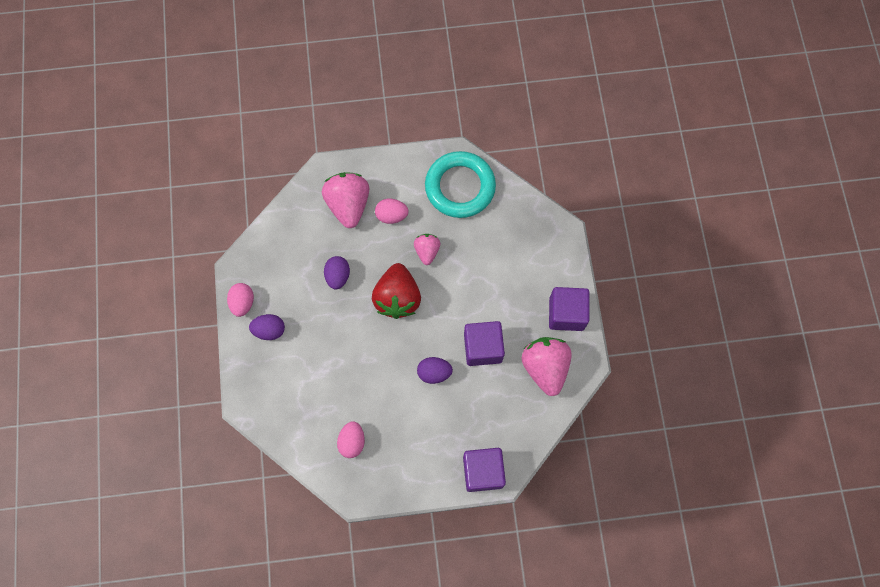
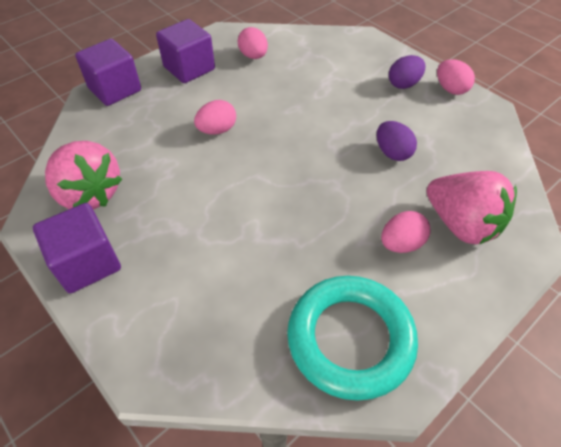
camera: 145 degrees right, 20 degrees down
red strawberry [372,263,421,319] -> none
pink strawberry [414,234,440,265] -> none
purple egg [417,357,453,384] -> pink egg [194,100,236,135]
purple cube [464,321,505,366] -> purple cube moved to [156,19,215,83]

